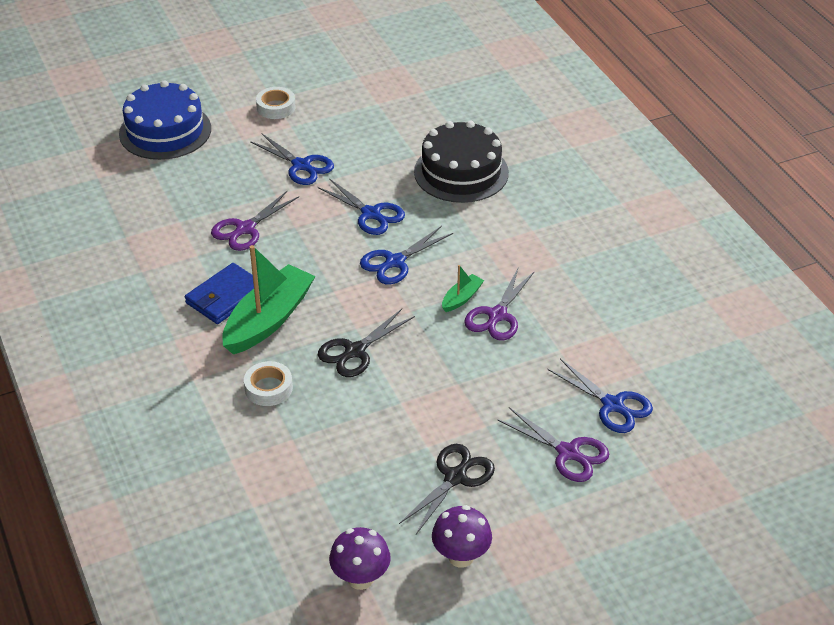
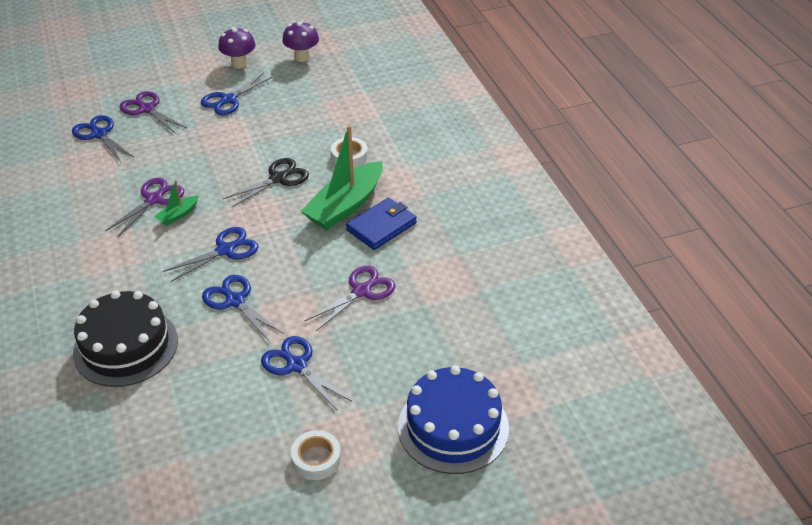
camera: 175 degrees left, 0 degrees up
black scissors [399,444,495,534] -> blue scissors [201,73,273,115]

